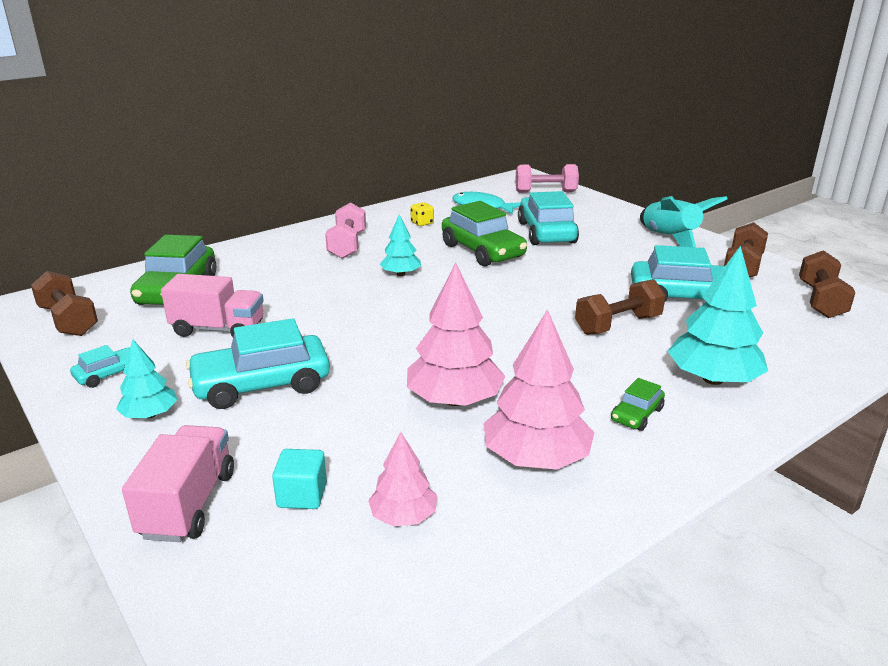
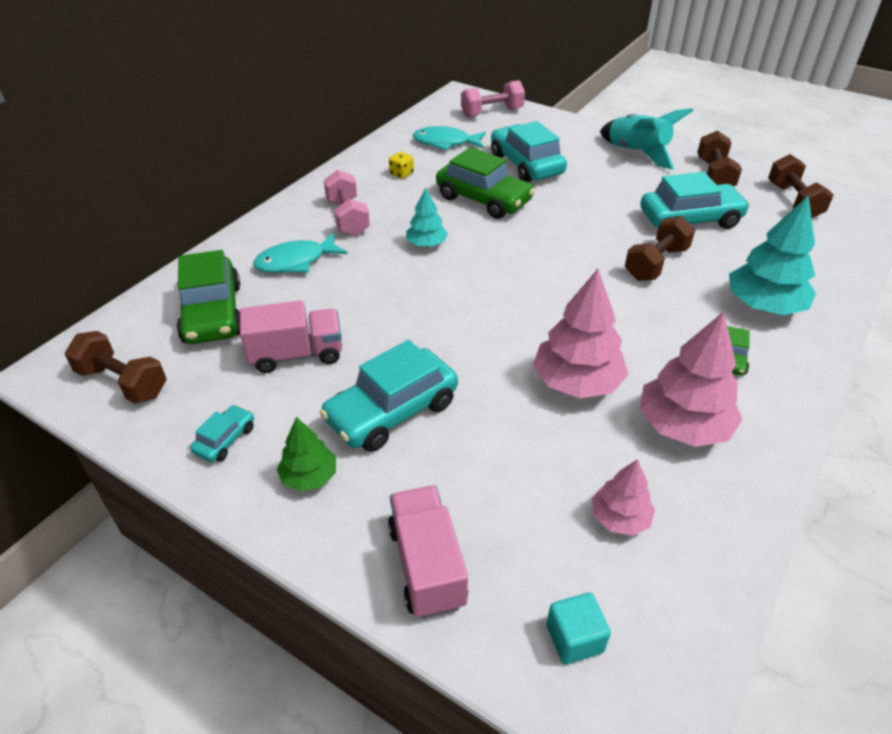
camera: 20 degrees left, 15 degrees up
turquoise tree [116,340,177,419] -> green tree [277,417,336,492]
turquoise cube [272,449,327,509] -> turquoise cube moved to [546,593,611,665]
none -> turquoise fish [254,233,347,273]

